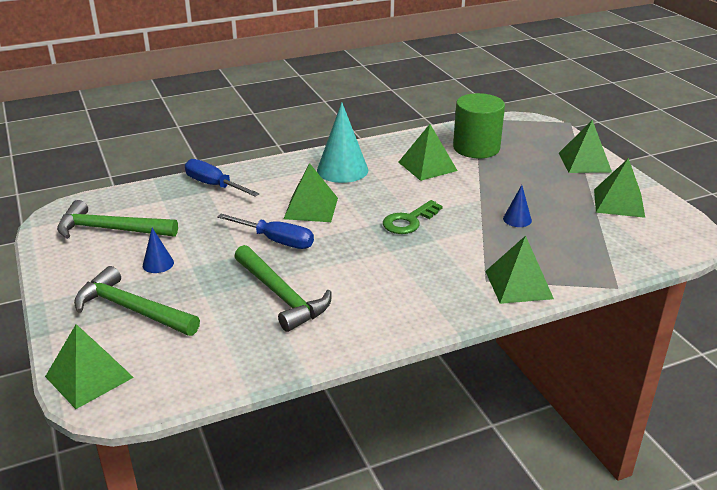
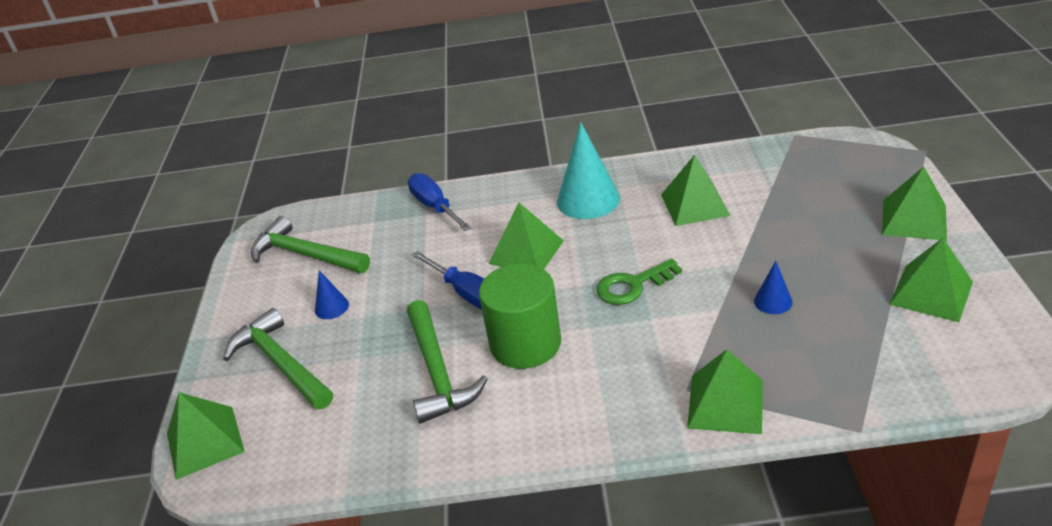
camera: 25 degrees right, 5 degrees up
green cylinder [453,93,505,158] -> green cylinder moved to [479,263,561,369]

